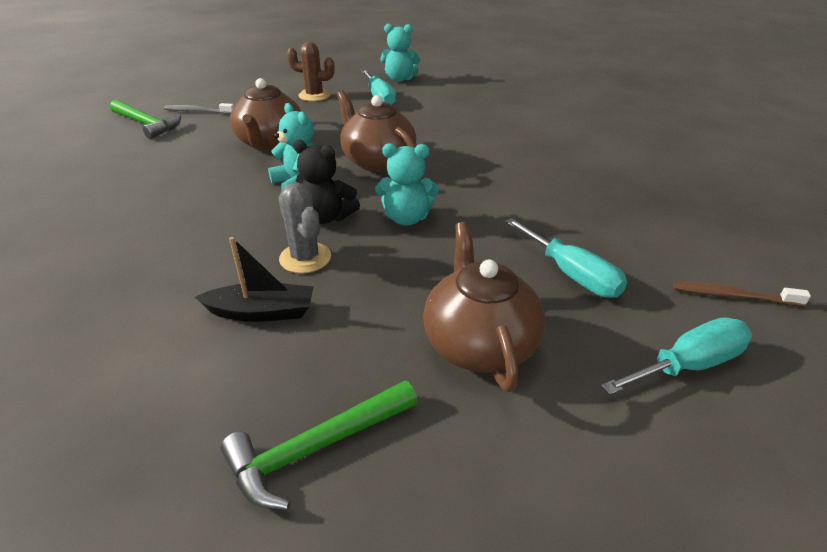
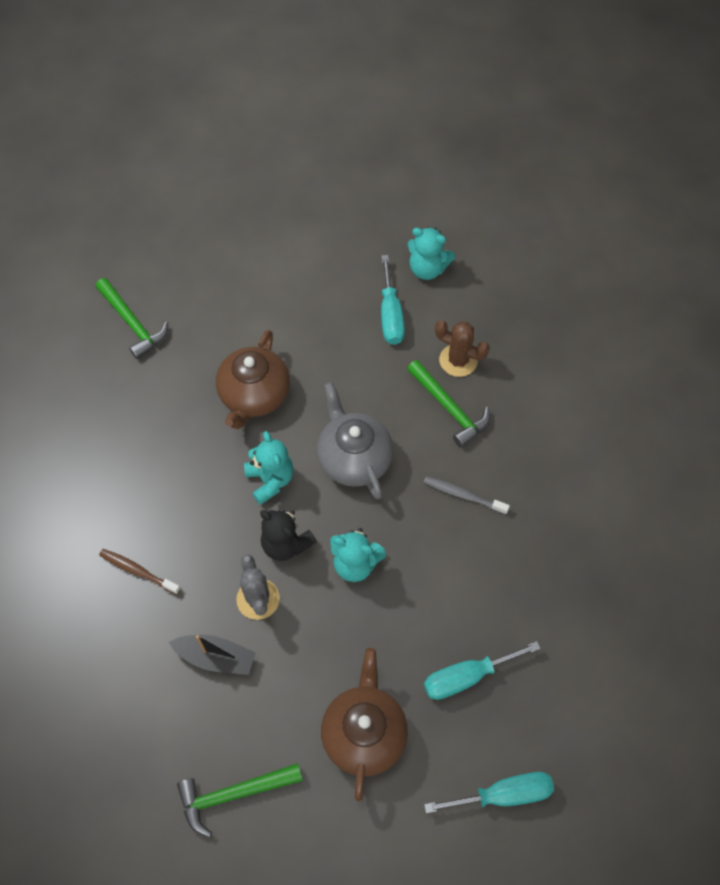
camera: 15 degrees right, 25 degrees up
grey toothbrush [164,103,234,114] -> grey toothbrush moved to [423,476,510,514]
brown cactus [286,42,335,101] -> brown cactus moved to [435,320,490,377]
brown teapot [337,90,416,172] -> grey teapot [317,382,393,499]
turquoise screwdriver [505,218,627,298] -> turquoise screwdriver turned 90 degrees clockwise [424,641,541,700]
brown toothbrush [673,282,811,307] -> brown toothbrush moved to [99,549,181,595]
none -> green hammer [407,360,490,448]

